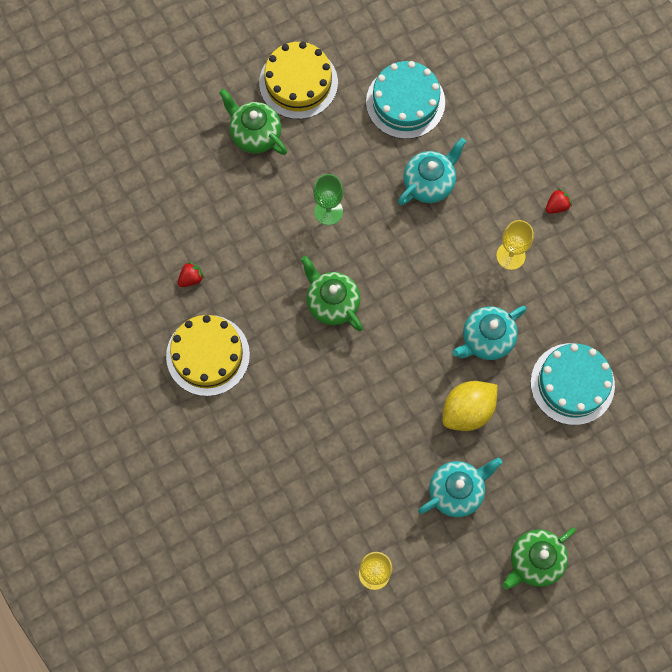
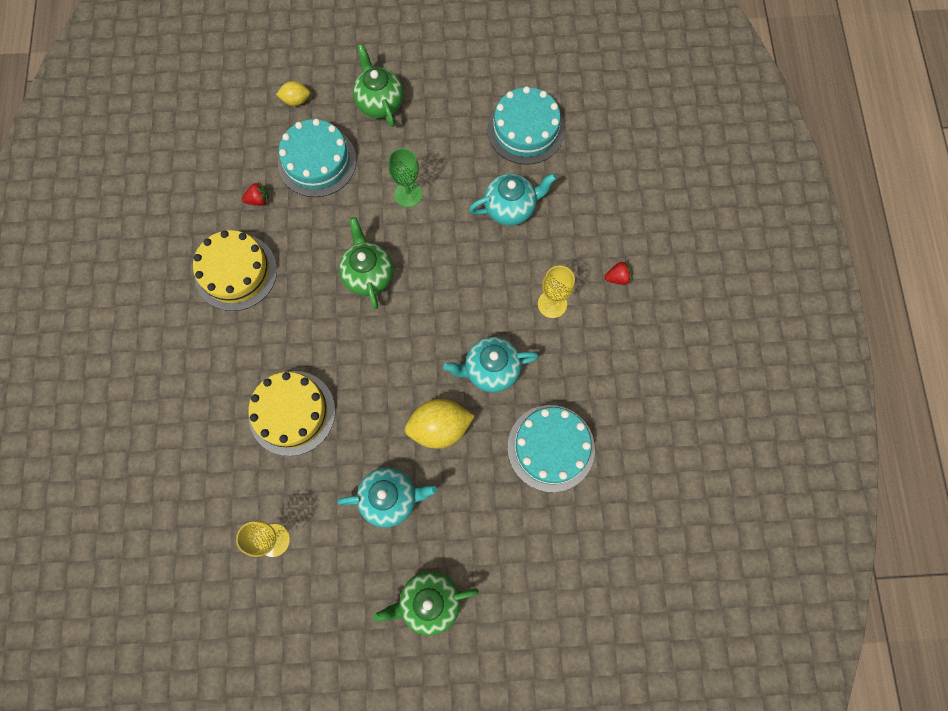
camera: 25 degrees right, 0 degrees up
yellow cake [259,42,338,119] -> yellow cake moved to [248,371,335,456]
none -> yellow lemon [276,81,310,106]
none -> turquoise cake [278,119,357,197]

